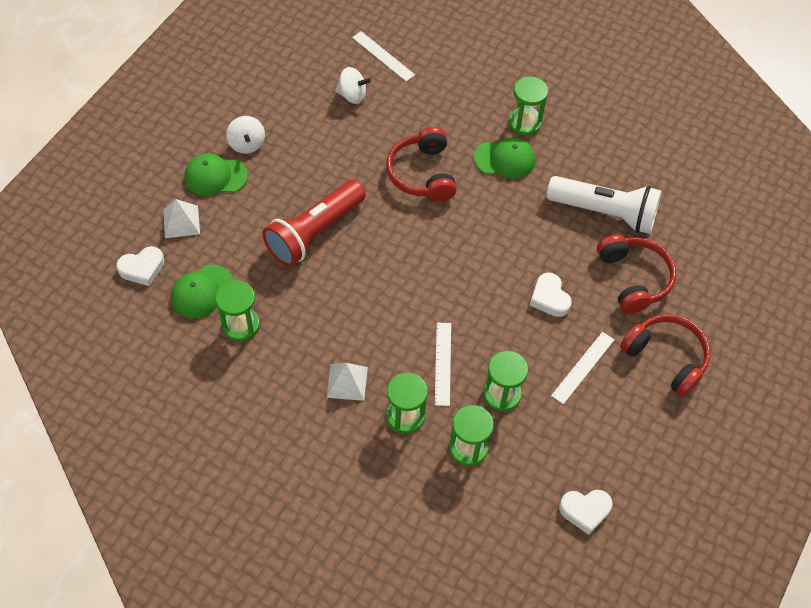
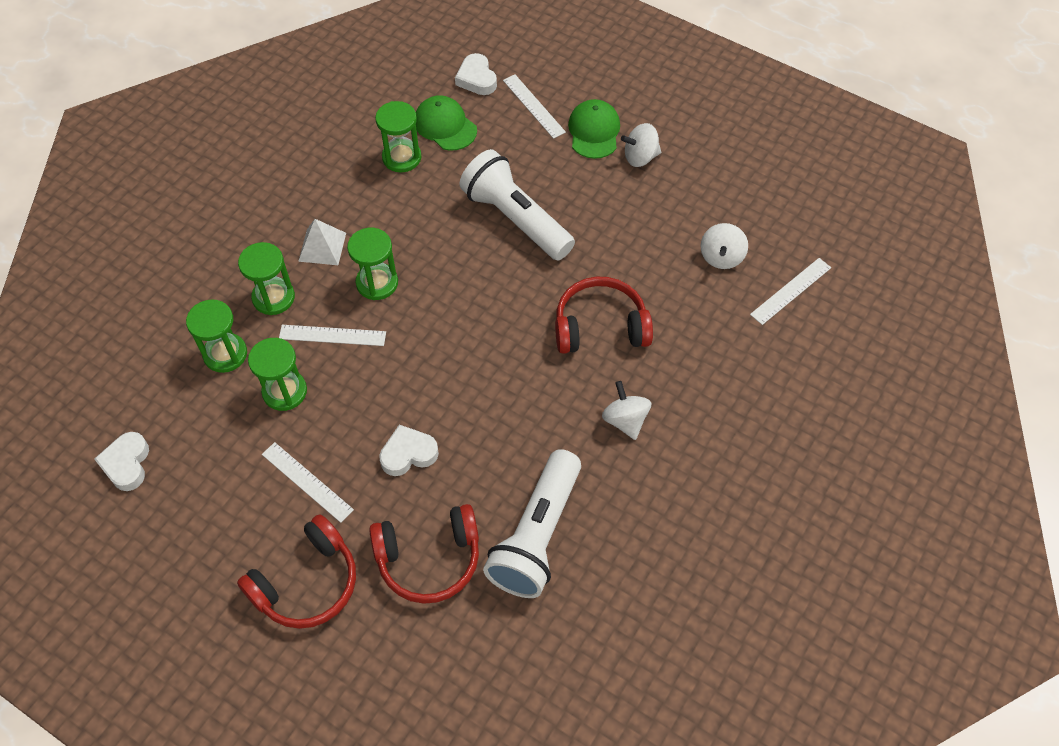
camera: 95 degrees right, 0 degrees up
white pyramid [163,199,200,238] -> white ruler [503,74,566,139]
red flashlight [262,180,366,266] -> white flashlight [459,149,575,260]
green cap [474,137,535,179] -> white spinning top [602,381,651,440]
green hourglass [508,76,548,136] -> green hourglass moved to [347,228,398,300]

